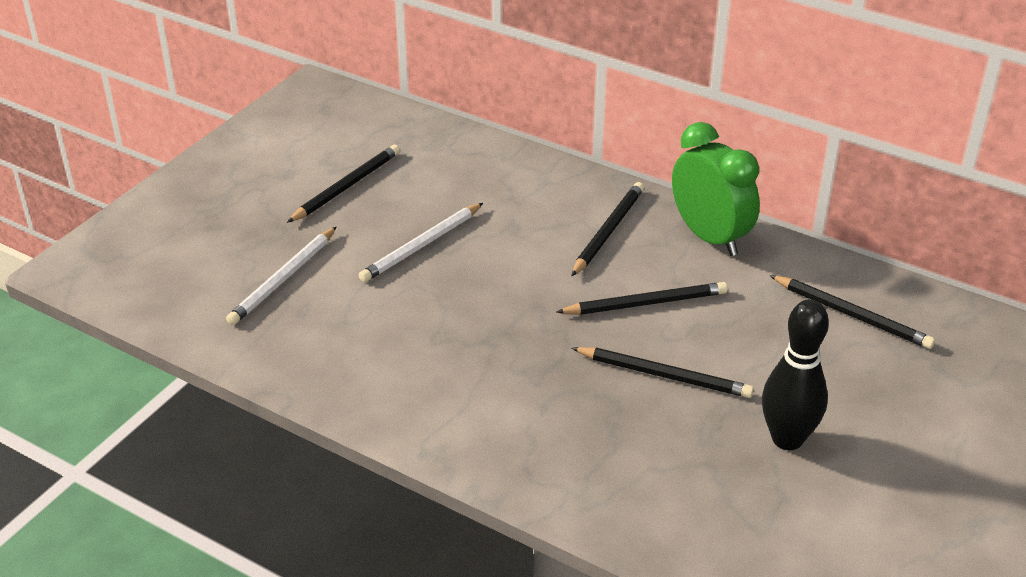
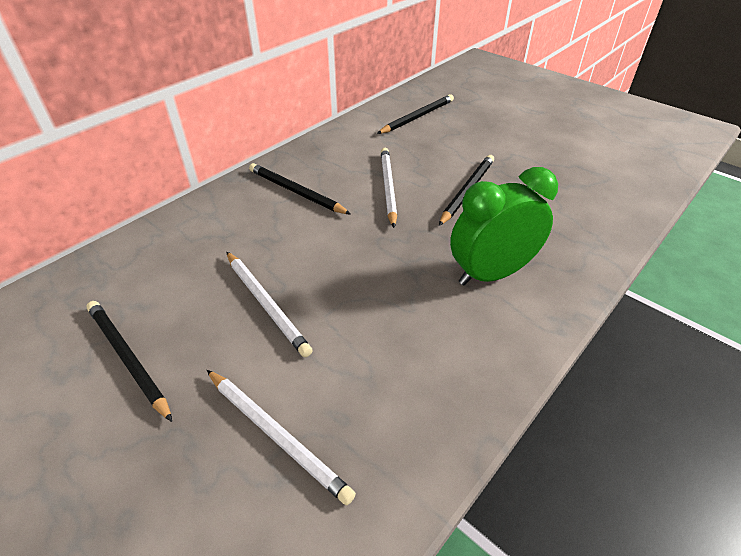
camera: 80 degrees left, 5 degrees up
black pencil [557,282,728,315] -> white pencil [381,148,397,228]
green clock [672,122,760,256] -> green clock moved to [450,167,558,286]
black bowling pin [762,299,829,450] -> none

